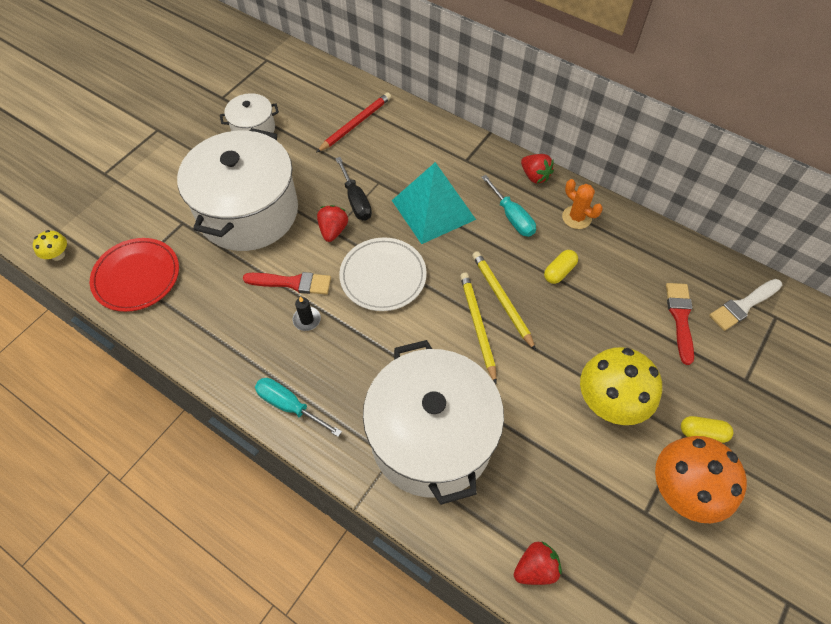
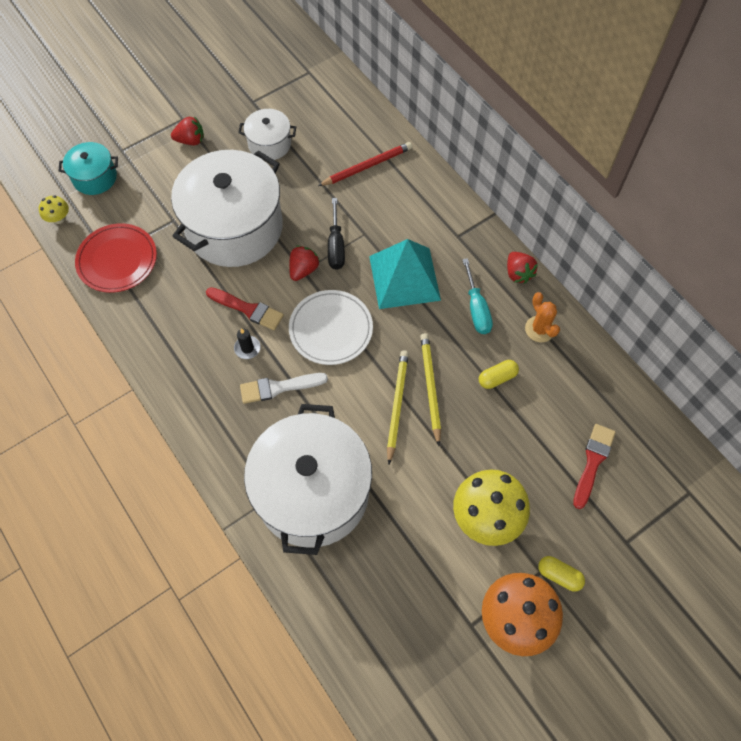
camera: 20 degrees right, 5 degrees up
turquoise screwdriver [255,378,342,437] -> none
red strawberry [514,542,562,585] -> red strawberry moved to [171,116,204,145]
white brush [709,279,782,331] -> white brush moved to [240,373,328,404]
none -> turquoise pot [59,142,118,195]

